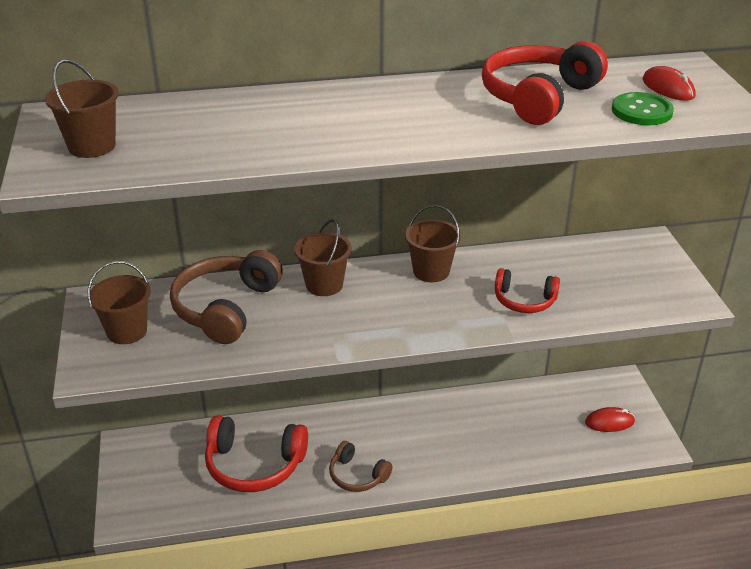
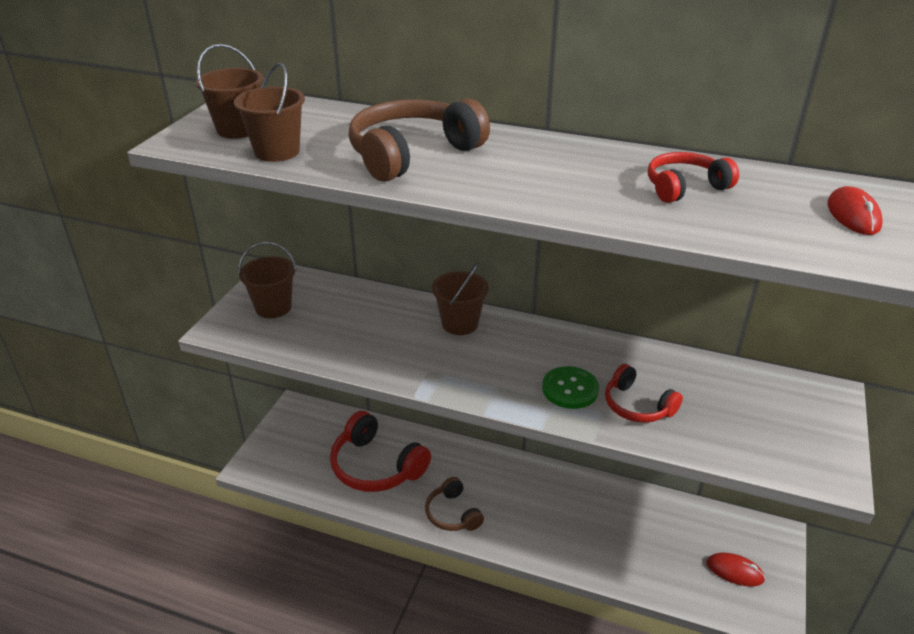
camera: 30 degrees right, 0 degrees up
brown headphones [170,250,283,344] -> brown headphones moved to [349,98,490,181]
brown bucket [405,205,461,282] -> brown bucket moved to [234,63,305,162]
red headphones [482,41,608,125] -> red headphones [648,152,739,203], size x0.58
green button [612,92,674,125] -> green button moved to [542,366,599,409]

